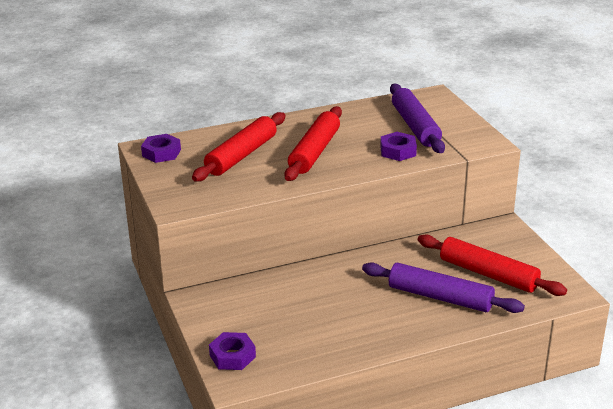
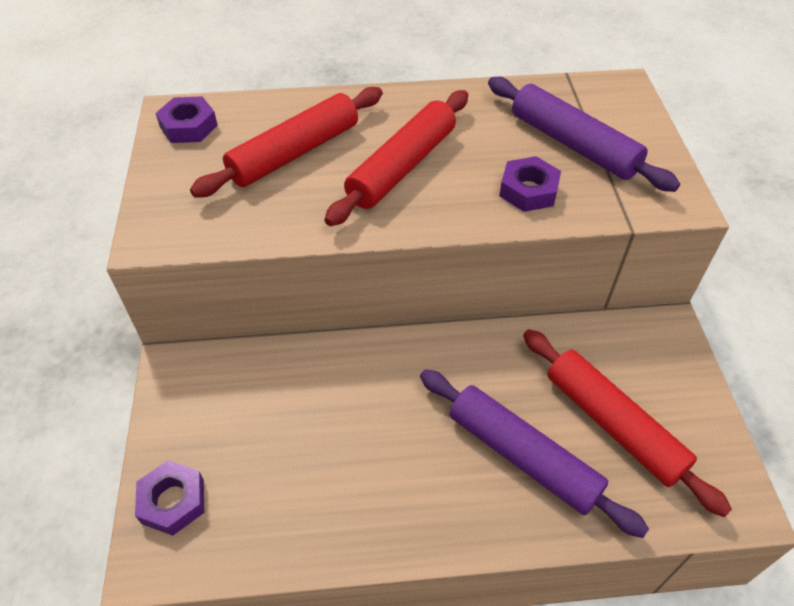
camera: 15 degrees right, 20 degrees up
purple rolling pin [390,84,445,153] -> purple rolling pin turned 45 degrees counterclockwise [488,77,680,192]

